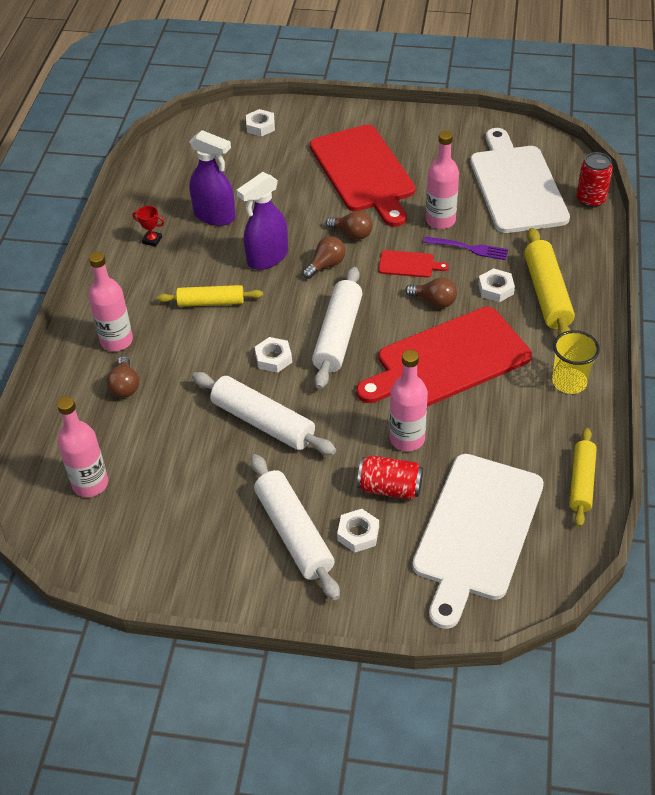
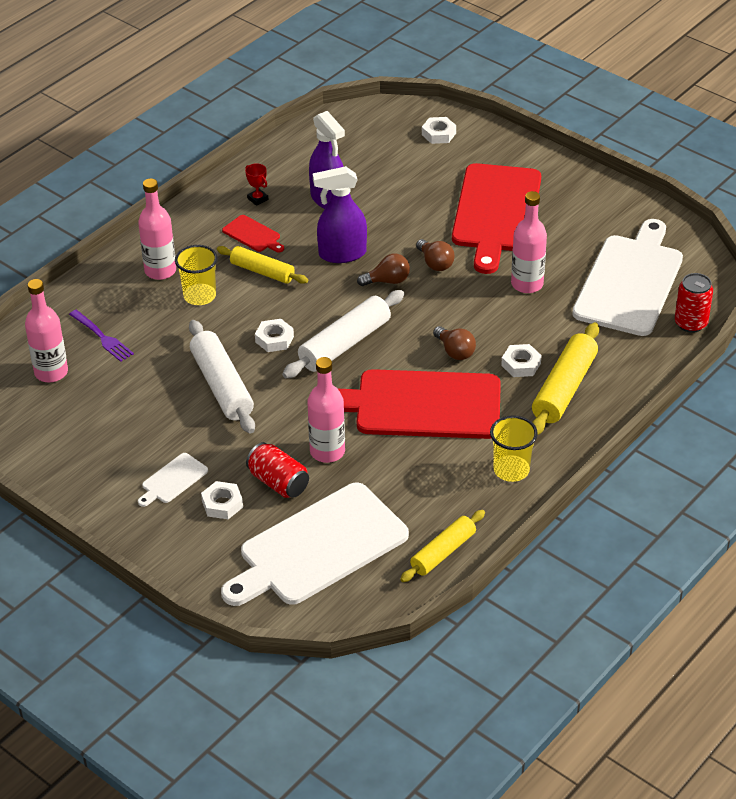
camera: 30 degrees right, 5 degrees down
brown light bulb [107,356,139,398] -> none
white rolling pin [251,454,340,600] -> white cutting board [138,453,208,507]
red cutting board [378,250,449,278] -> red cutting board moved to [222,215,284,253]
purple fork [423,237,508,260] -> purple fork moved to [69,310,134,362]
none -> yellow cup [175,245,218,305]

